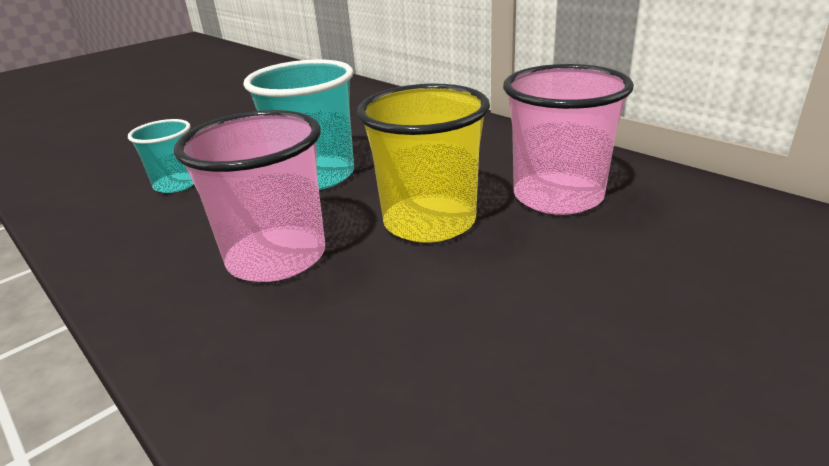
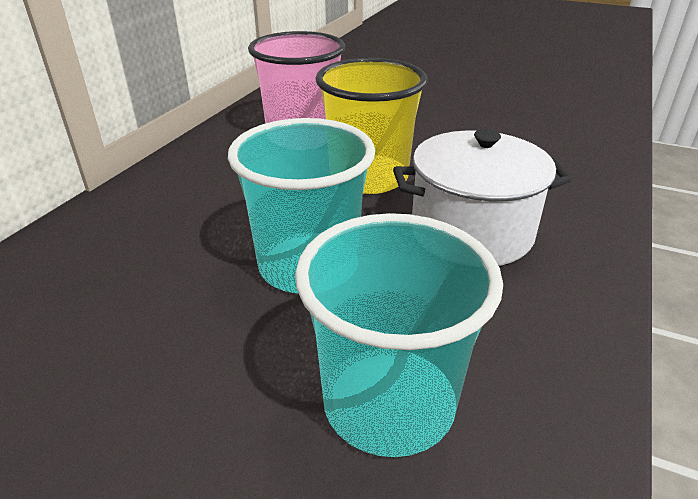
camera: 115 degrees left, 5 degrees up
turquoise cup [128,119,194,193] -> turquoise cup [295,213,503,457], size x1.74
pink cup [174,110,325,282] -> white pot [393,129,572,266]

